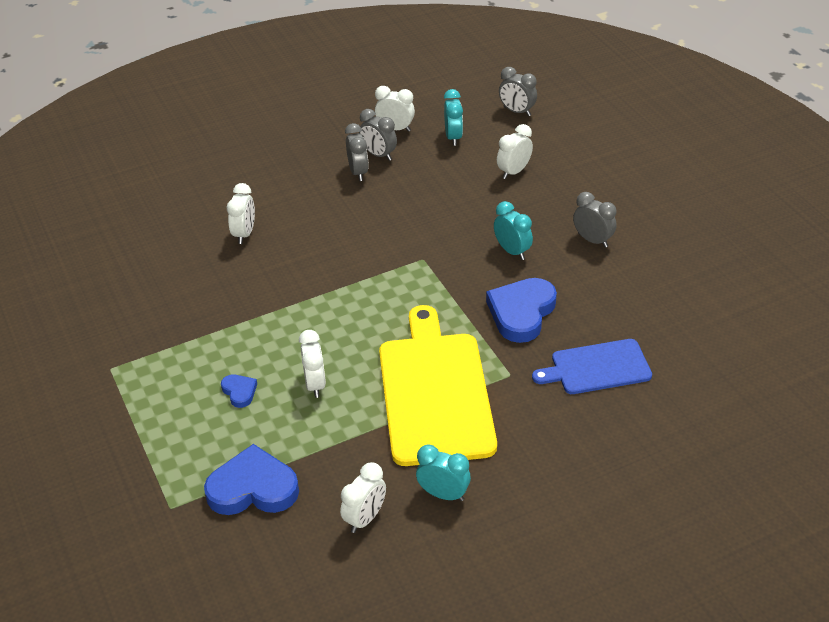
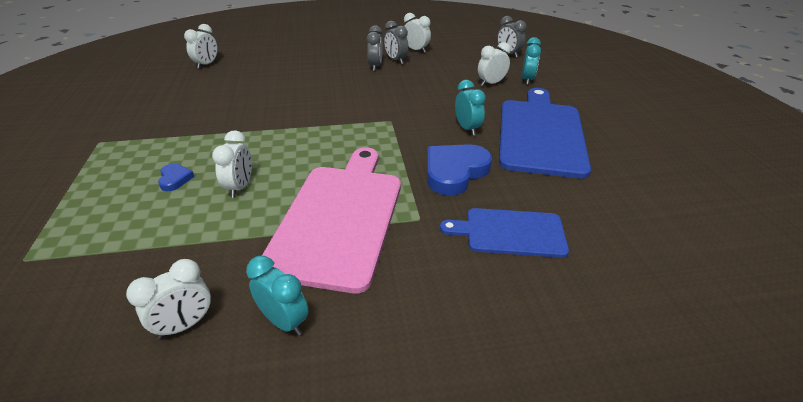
camera: 15 degrees right, 5 degrees down
blue heart [204,444,299,515] -> none
white clock [227,183,255,244] -> white clock moved to [184,24,218,69]
yellow cutting board [379,305,497,466] -> pink cutting board [262,147,401,293]
turquoise clock [444,89,463,146] -> turquoise clock moved to [522,37,541,85]
grey clock [573,192,617,248] -> blue cutting board [499,88,591,179]

